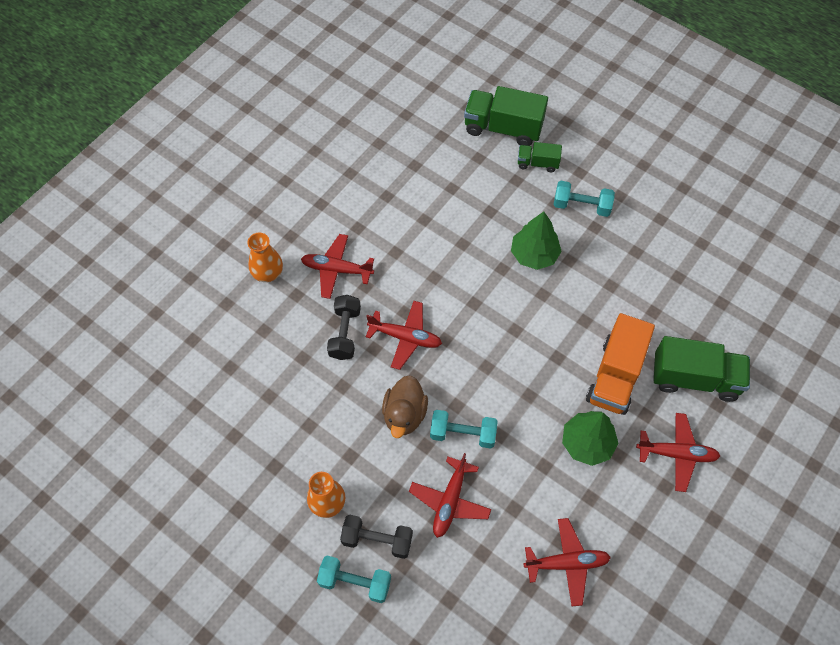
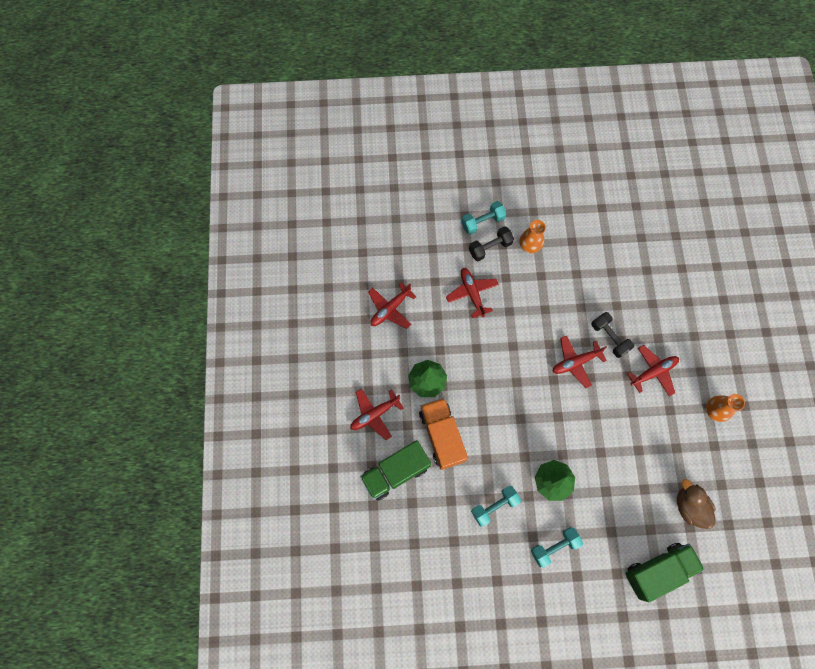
camera: 140 degrees right, 10 degrees up
orange vase [247,233,283,282] -> orange vase moved to [706,394,745,422]
brown duck [382,375,428,438] -> brown duck moved to [677,479,716,529]
turquoise dumbbell [430,410,498,448] -> turquoise dumbbell moved to [471,486,521,527]
green truck [518,142,562,172] -> none

